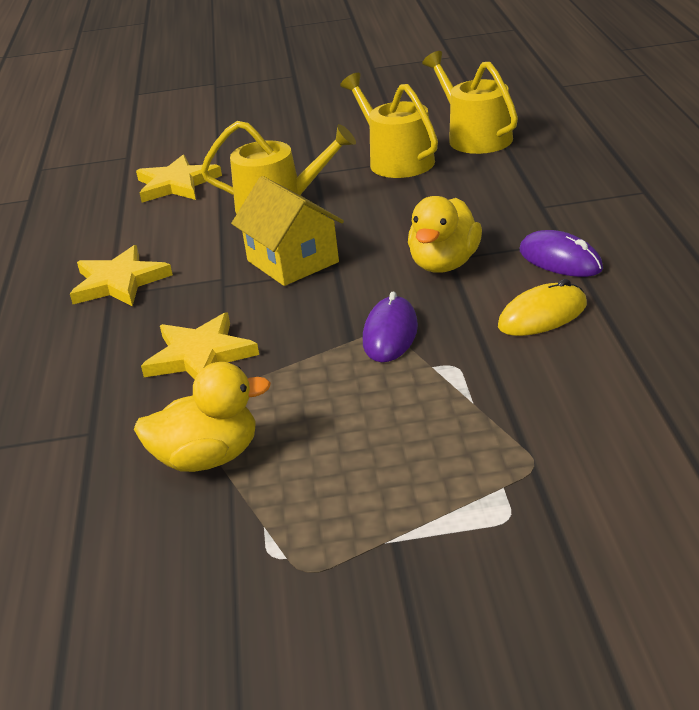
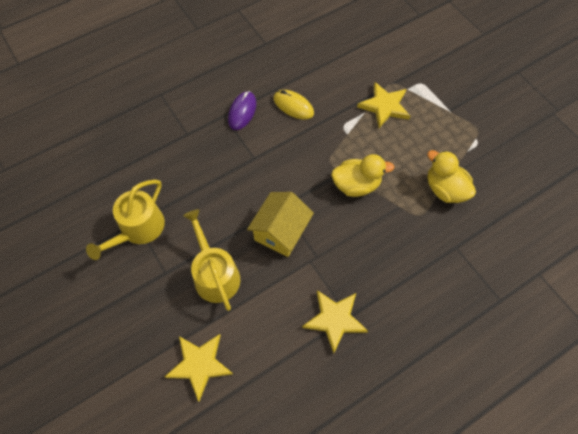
camera: 120 degrees left, 30 degrees up
yellow star [141,312,259,379] -> yellow star moved to [357,82,410,128]
purple mouse [363,291,418,362] -> none
yellow duck [408,196,482,273] -> yellow duck moved to [331,154,394,197]
yellow watering can [422,51,518,154] -> none

